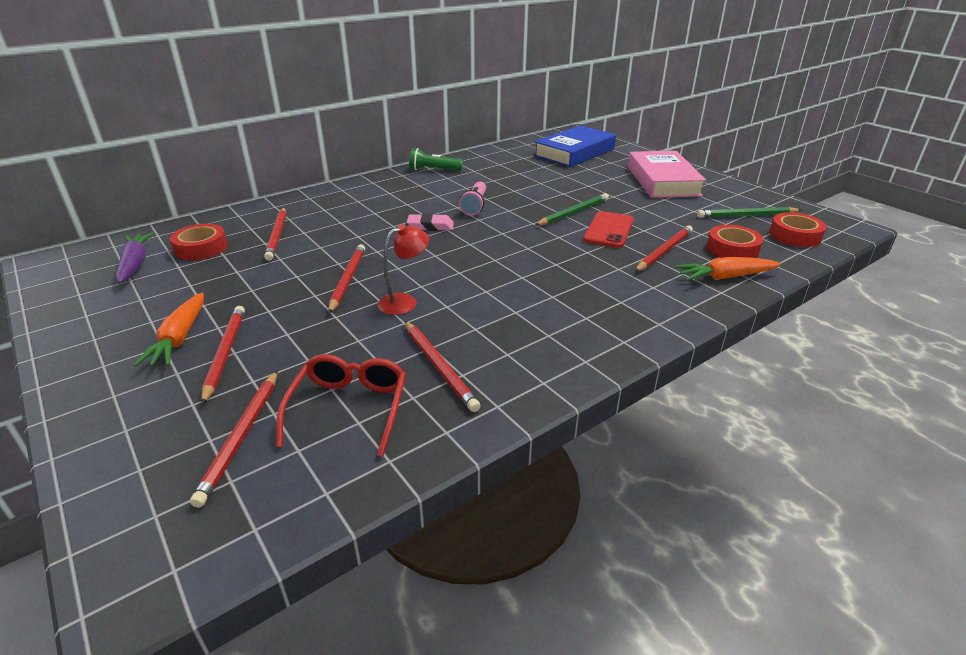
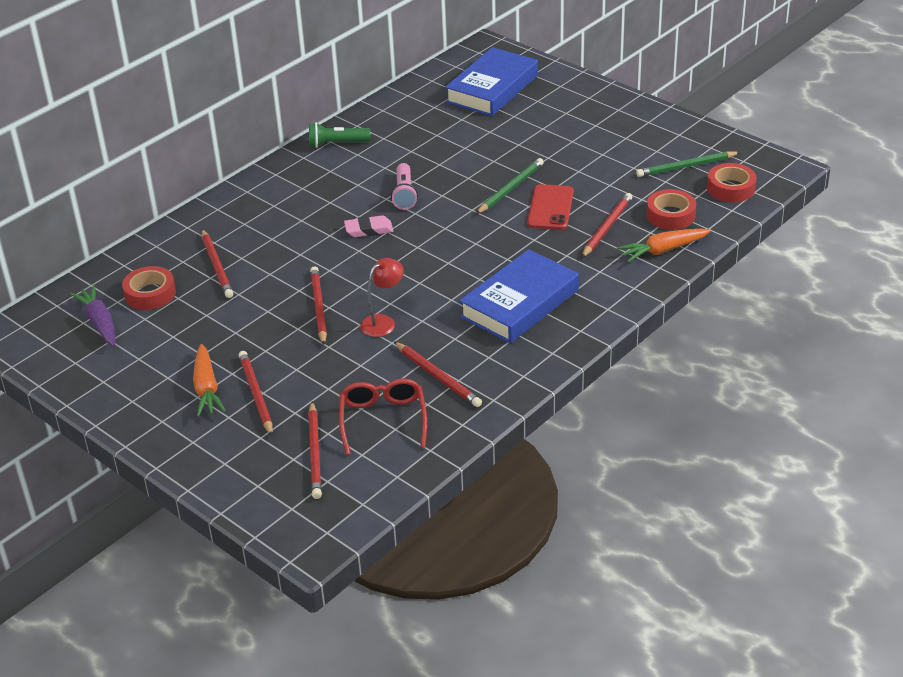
camera: 10 degrees left, 5 degrees up
pink book [628,151,706,198] -> none
none -> blue book [459,249,579,343]

